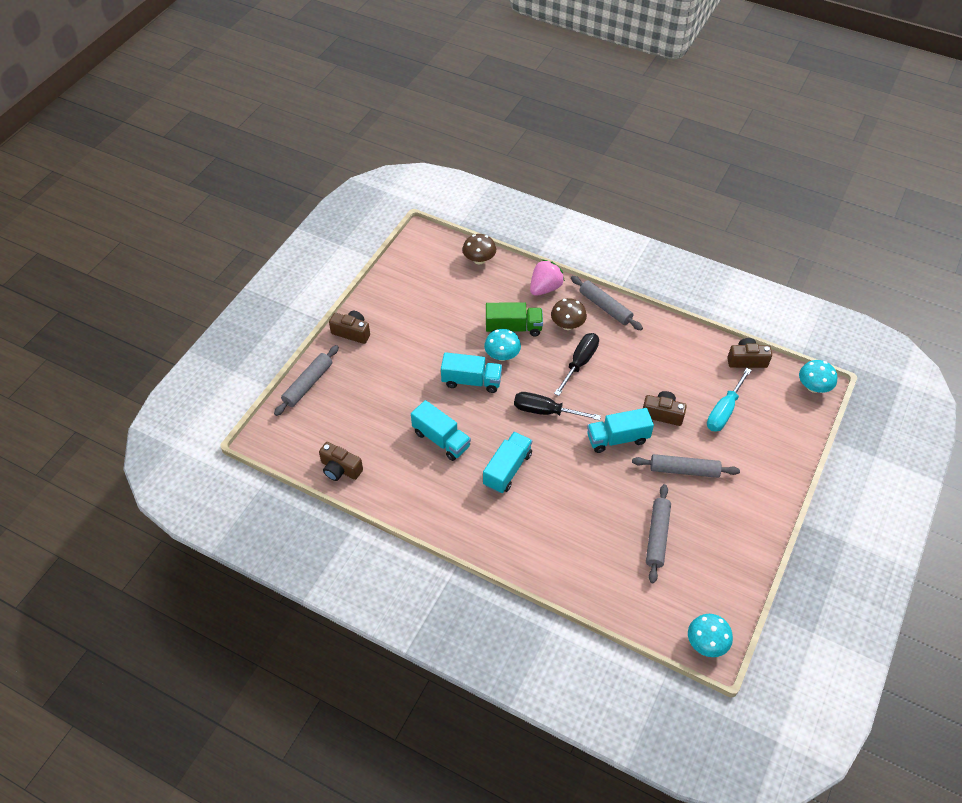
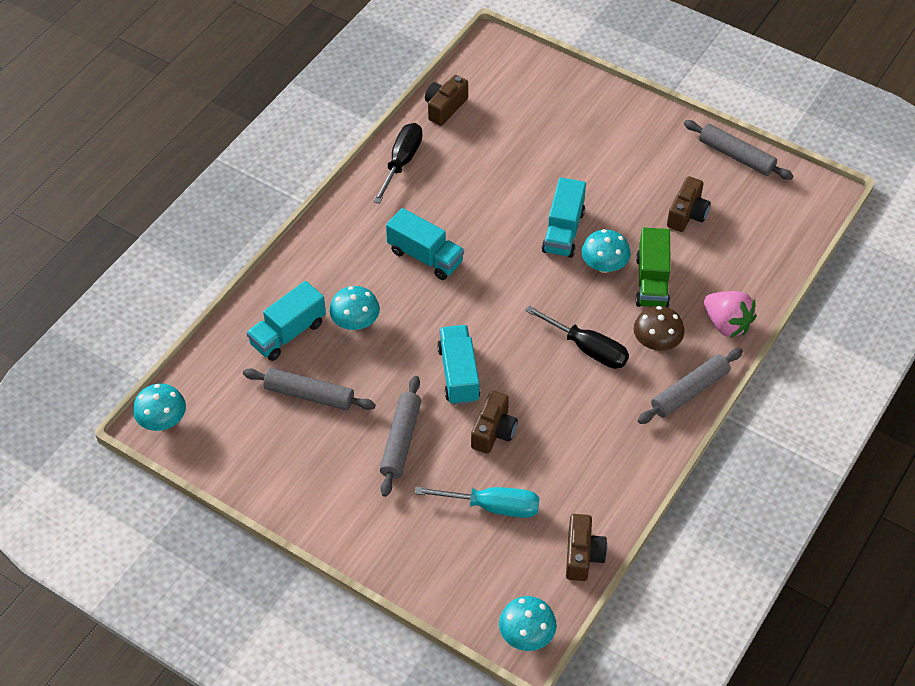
camera: 95 degrees right, 0 degrees up
grey rolling pin [274,345,339,416] -> grey rolling pin moved to [684,120,794,180]
brown camera [329,311,370,344] -> brown camera moved to [667,176,710,232]
turquoise truck [411,400,471,461] -> turquoise truck moved to [247,281,326,361]
brown mushroom [462,234,496,264] -> none
black screwdriver [514,392,601,420] -> black screwdriver moved to [373,123,423,204]
turquoise screwdriver [707,368,752,432] -> turquoise screwdriver turned 150 degrees clockwise [415,486,540,518]
none -> turquoise mushroom [329,286,380,330]

